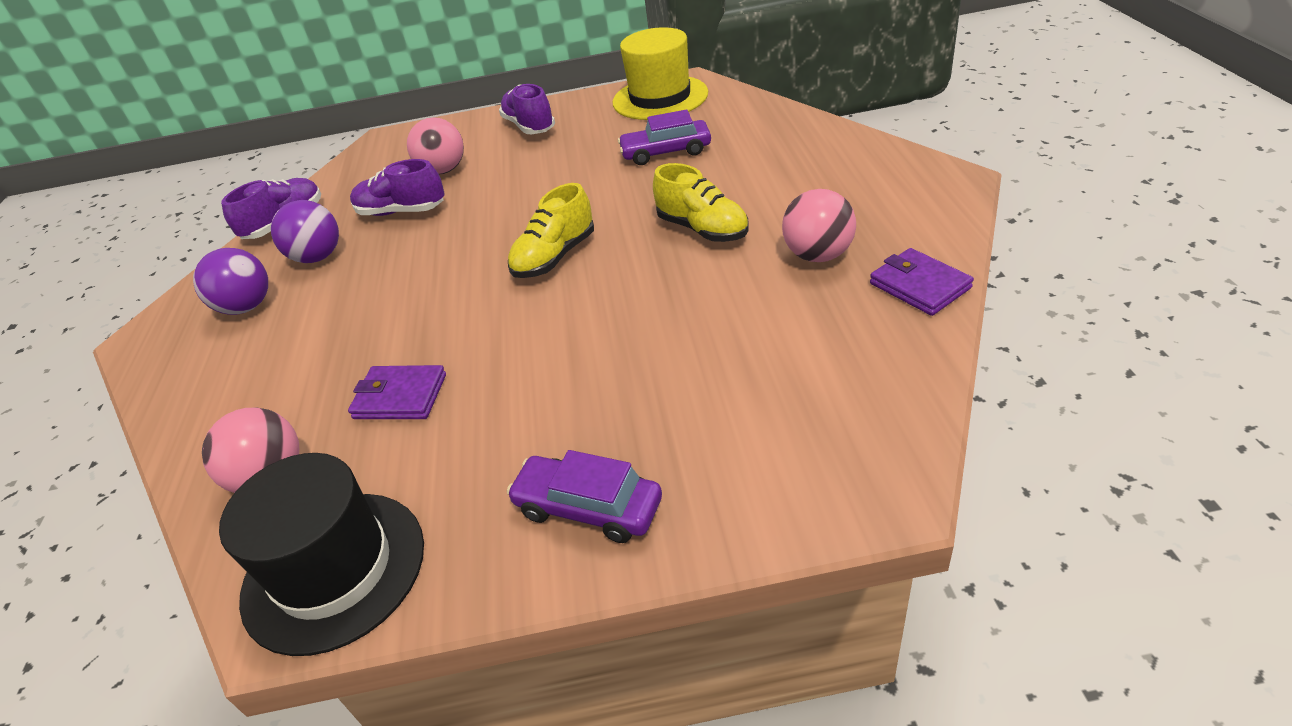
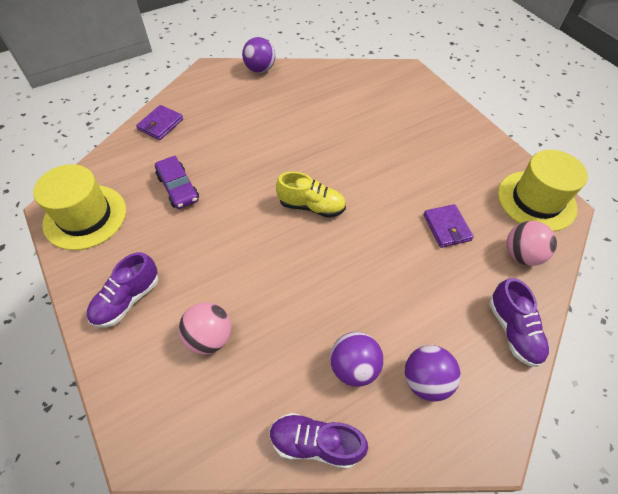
camera: 120 degrees left, 15 degrees up
black hat [219,453,424,656] -> yellow hat [498,150,588,232]
purple shoe [350,159,444,216] -> purple shoe moved to [489,278,549,367]
purple car [507,450,662,543] -> none
yellow shoe [653,163,749,242] -> none
pink ball [782,189,856,262] -> none
purple wallet [870,248,974,316] -> purple wallet moved to [136,105,183,140]
none -> purple ball [242,37,275,73]

